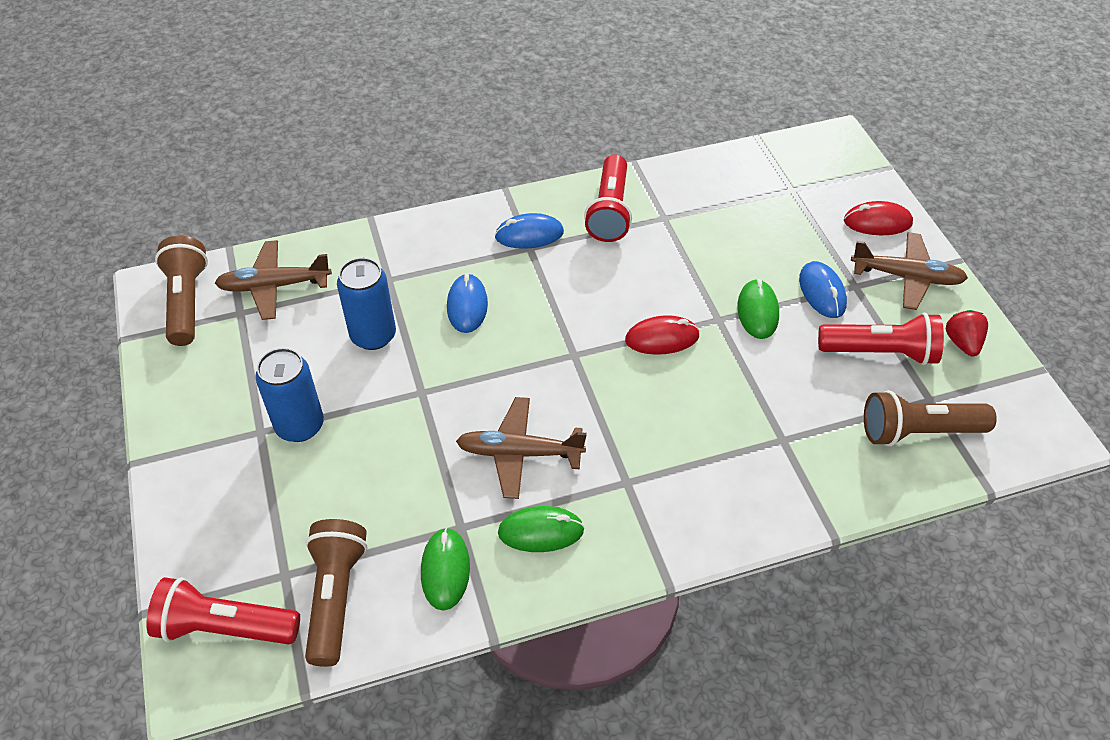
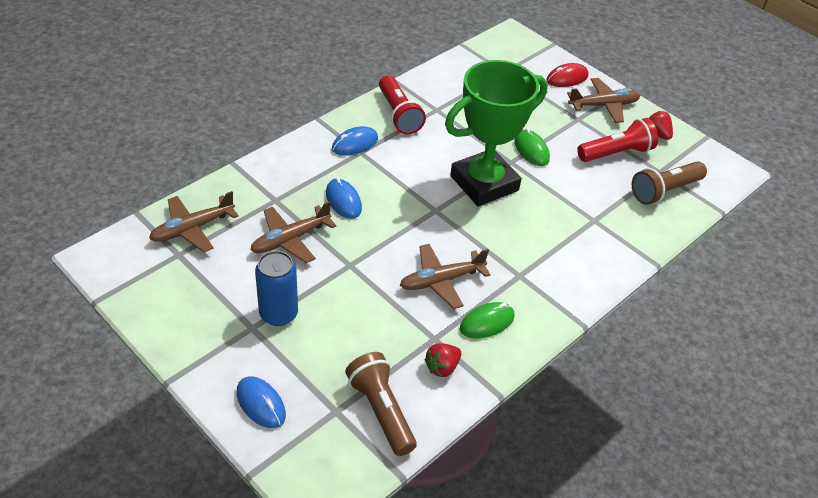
camera: 30 degrees left, 5 degrees down
red flashlight [146,577,300,644] -> none
brown flashlight [155,236,208,346] -> none
blue can [337,258,396,350] -> brown plane [251,201,336,263]
green mouse [421,527,470,611] -> red strawberry [424,343,461,377]
red mouse [625,315,700,355] -> green trophy [445,60,548,206]
blue mouse [799,261,847,318] -> blue mouse moved to [236,376,286,428]

